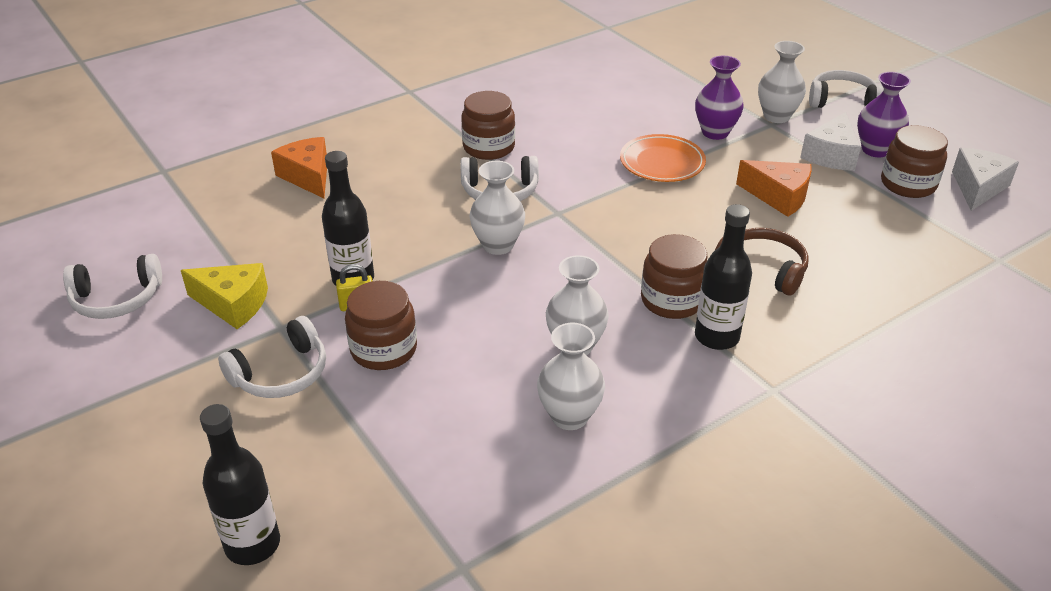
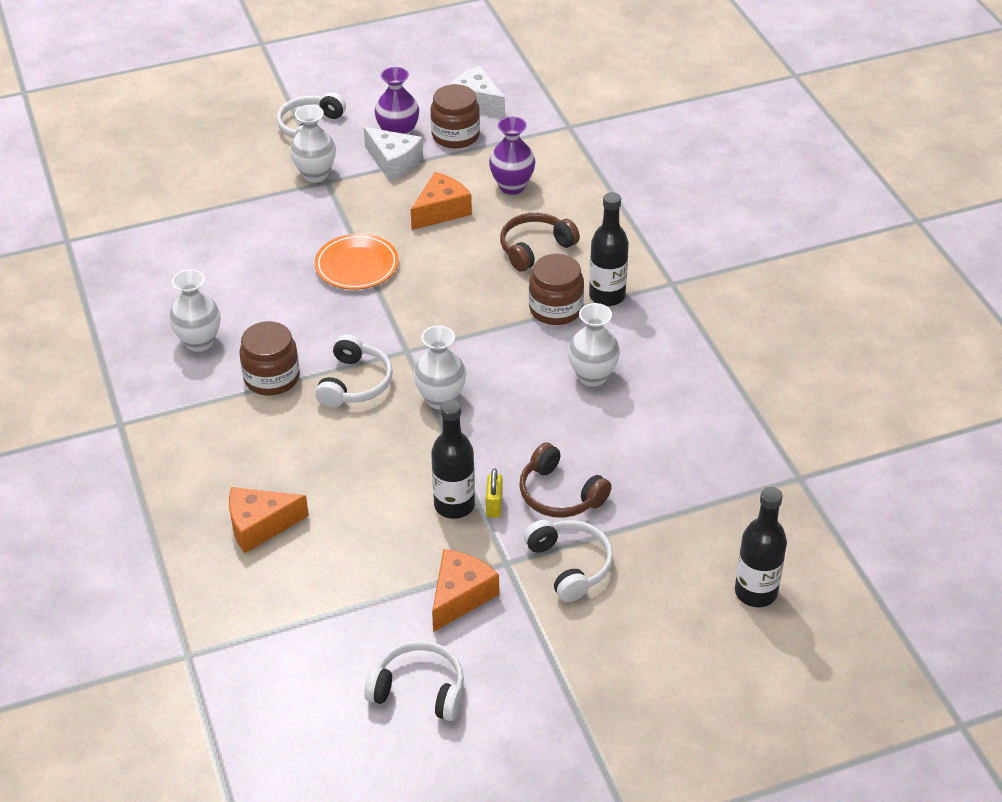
camera: 75 degrees left, 5 degrees up
white headphones [63,254,162,319] -> white headphones turned 75 degrees counterclockwise [364,640,464,721]
yellow cheese [181,263,268,329] -> orange cheese [432,549,499,632]
brown jar [345,281,417,370] -> brown headphones [519,442,612,518]
white vase [537,323,605,430] -> white vase moved to [169,269,221,352]
purple vase [695,56,744,140] -> purple vase moved to [489,117,535,195]

